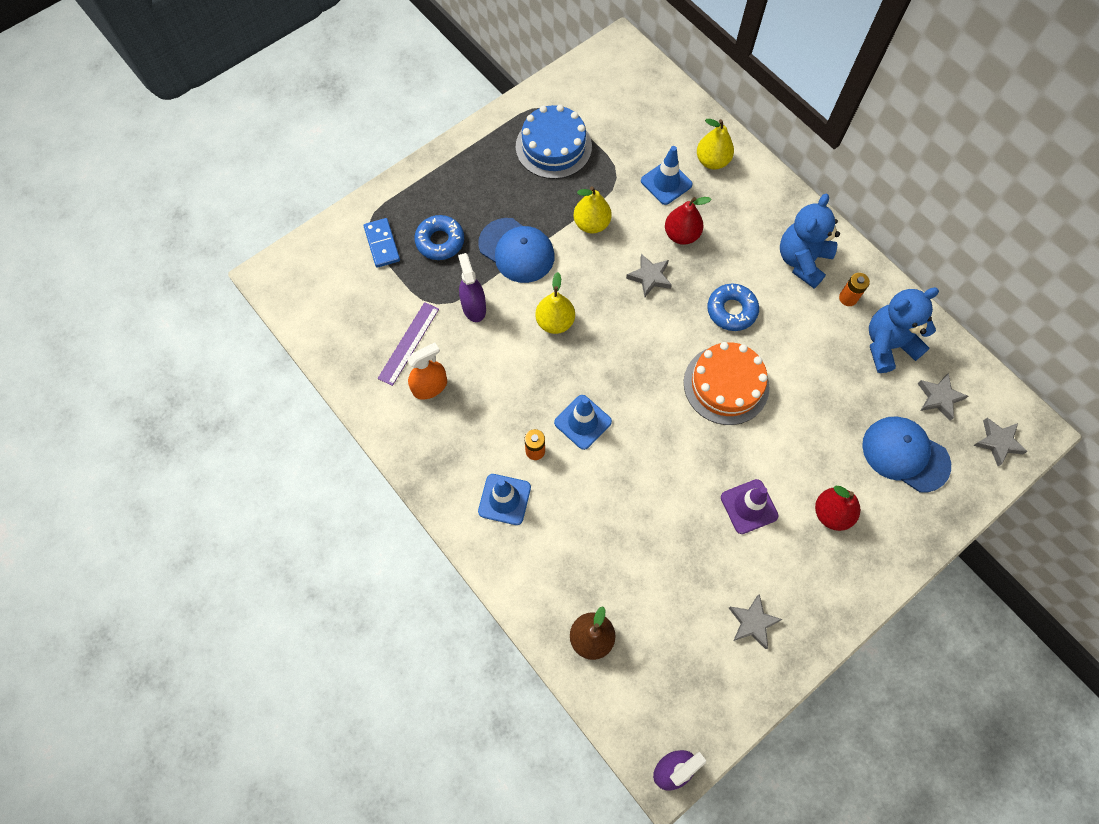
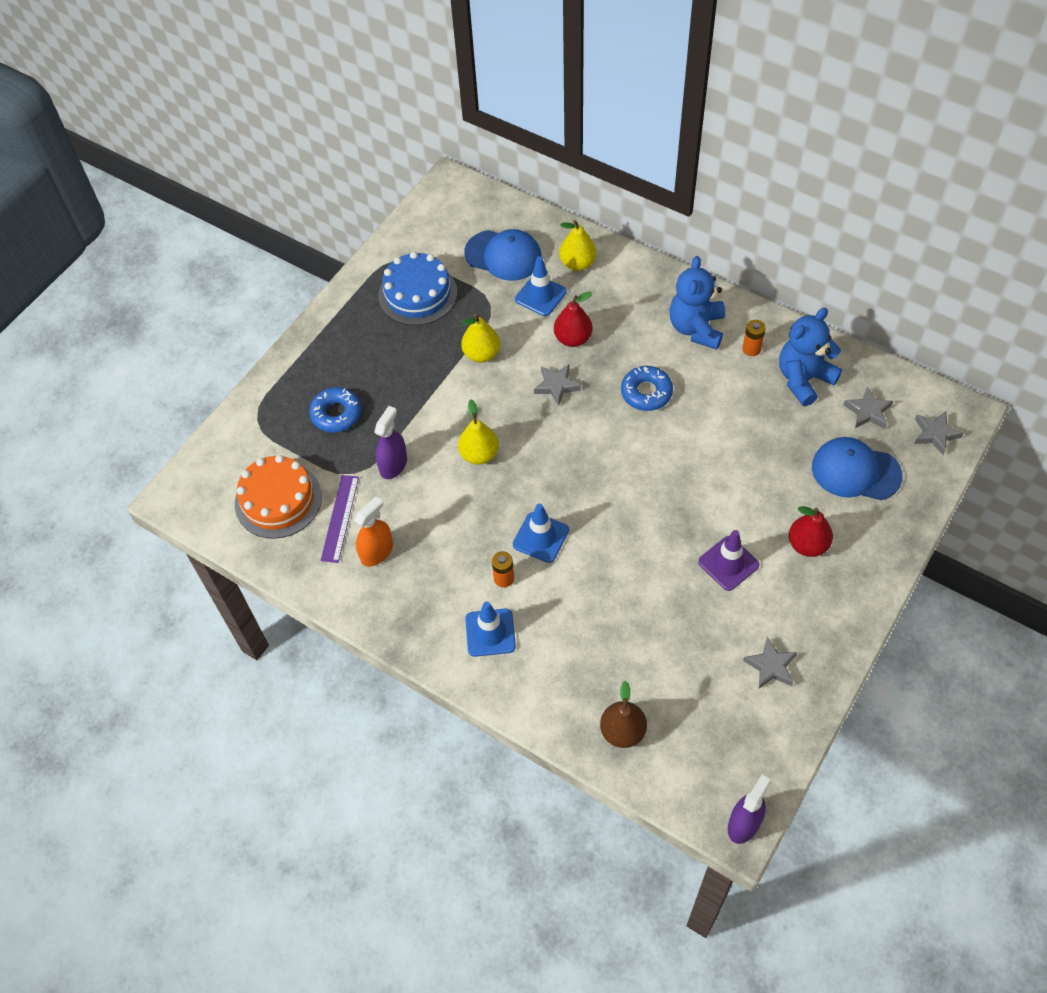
camera: 15 degrees left, 10 degrees down
blue domino [364,218,400,268] -> none
purple spray bottle [458,253,486,322] -> purple spray bottle turned 60 degrees clockwise [374,406,407,479]
blue cap [478,218,555,283] -> blue cap moved to [464,229,542,281]
orange cake [684,342,770,425] -> orange cake moved to [235,455,322,539]

